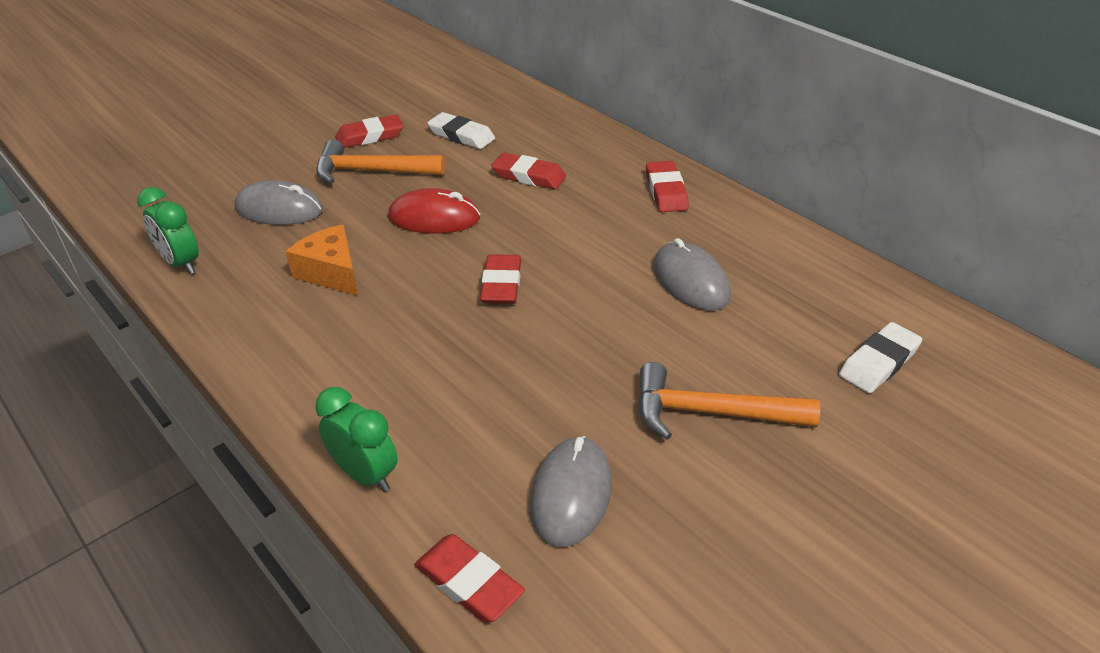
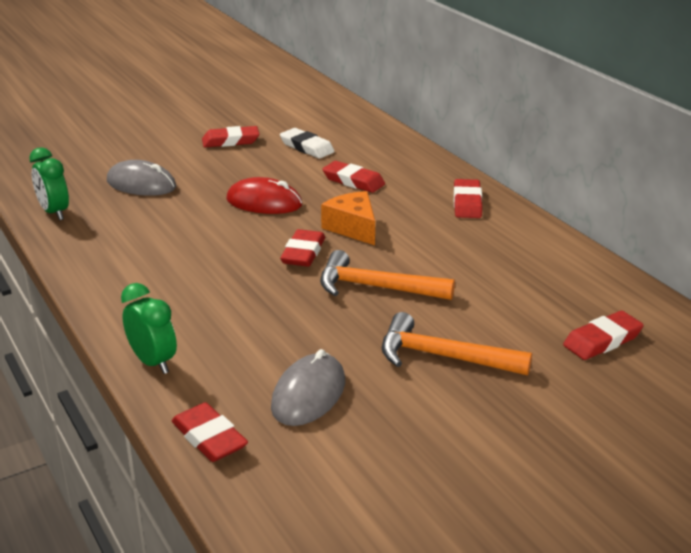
camera: 10 degrees right, 10 degrees down
orange cheese [285,225,358,296] -> orange cheese moved to [321,191,375,245]
orange hammer [316,139,445,184] -> orange hammer moved to [320,250,455,300]
grey mouse [653,238,731,311] -> none
white eraser [839,322,922,393] -> red eraser [563,311,644,360]

